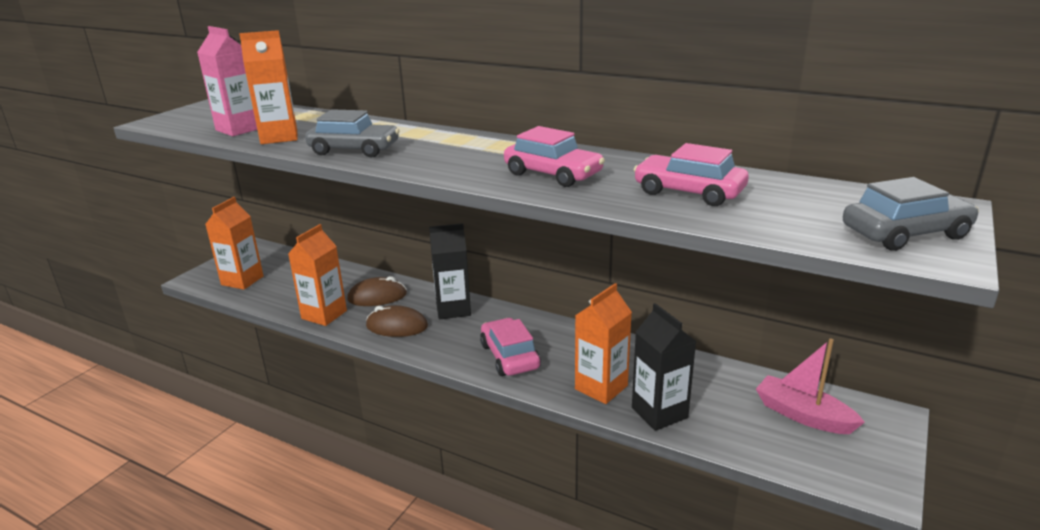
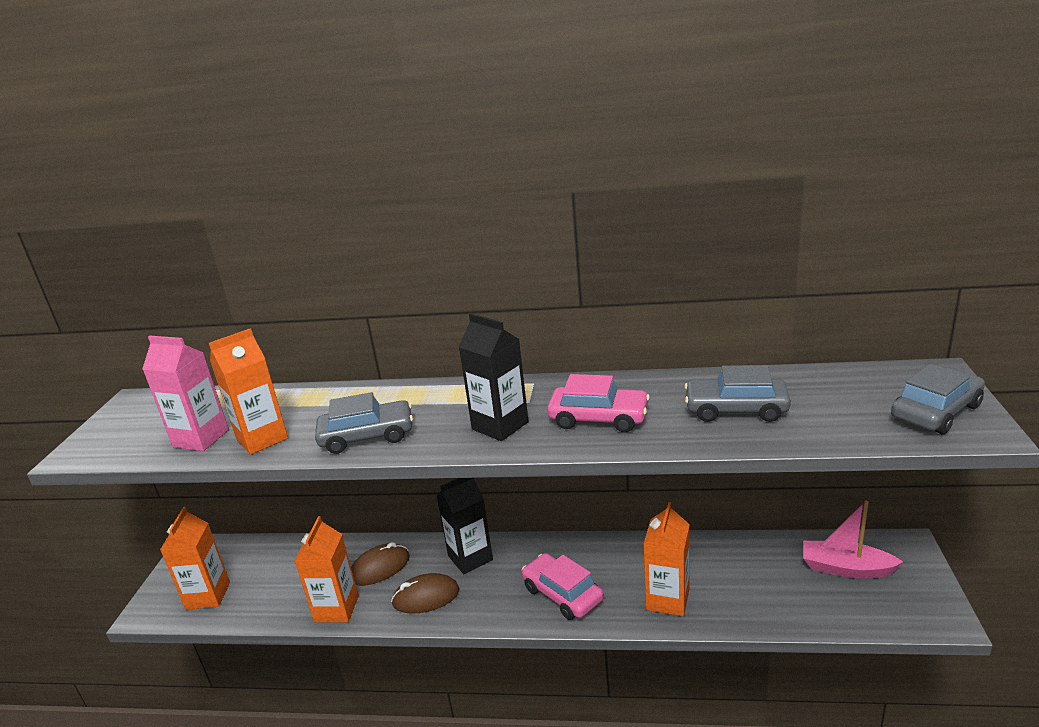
camera: 20 degrees left, 0 degrees up
black carton [632,303,696,431] -> black carton moved to [459,313,529,441]
pink car [634,143,749,206] -> grey car [684,365,791,422]

